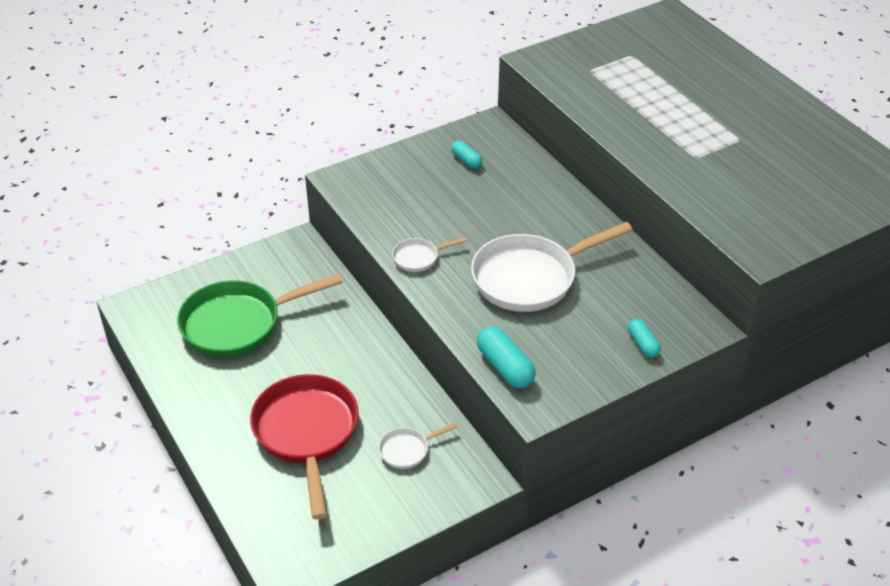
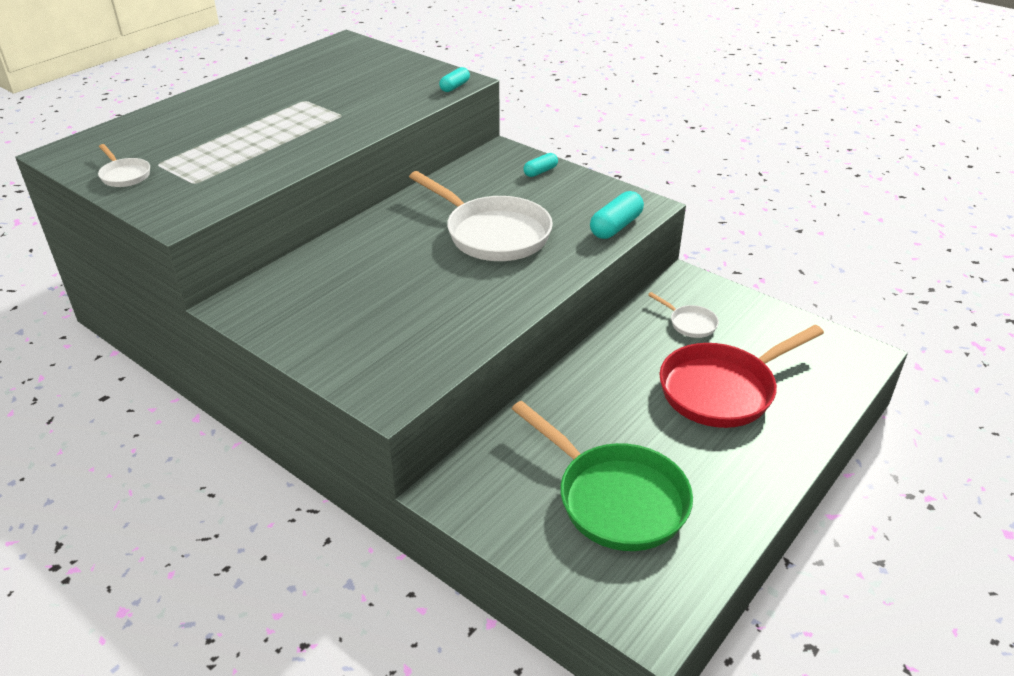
camera: 110 degrees left, 5 degrees down
white pan [392,237,468,272] -> white pan moved to [98,144,150,187]
turquoise capsule [451,141,482,169] -> turquoise capsule moved to [439,67,470,92]

